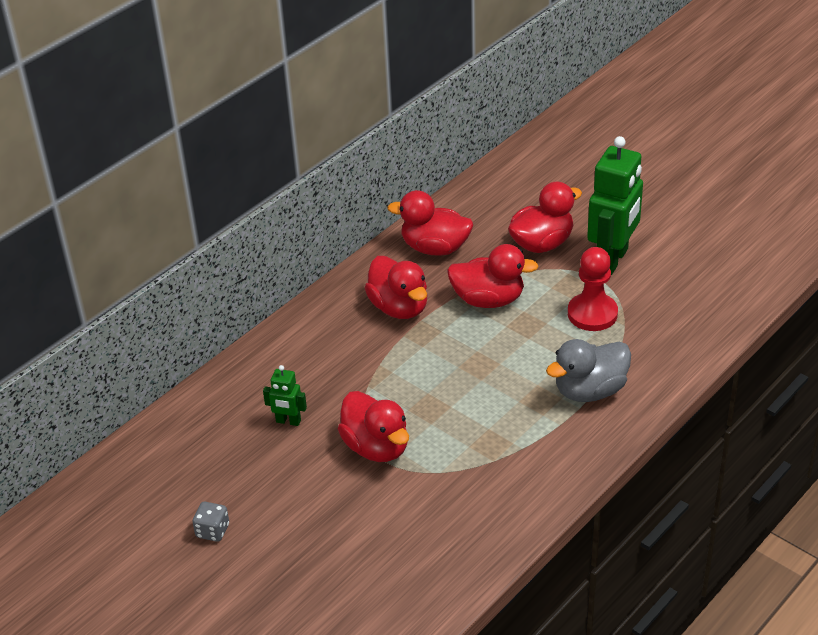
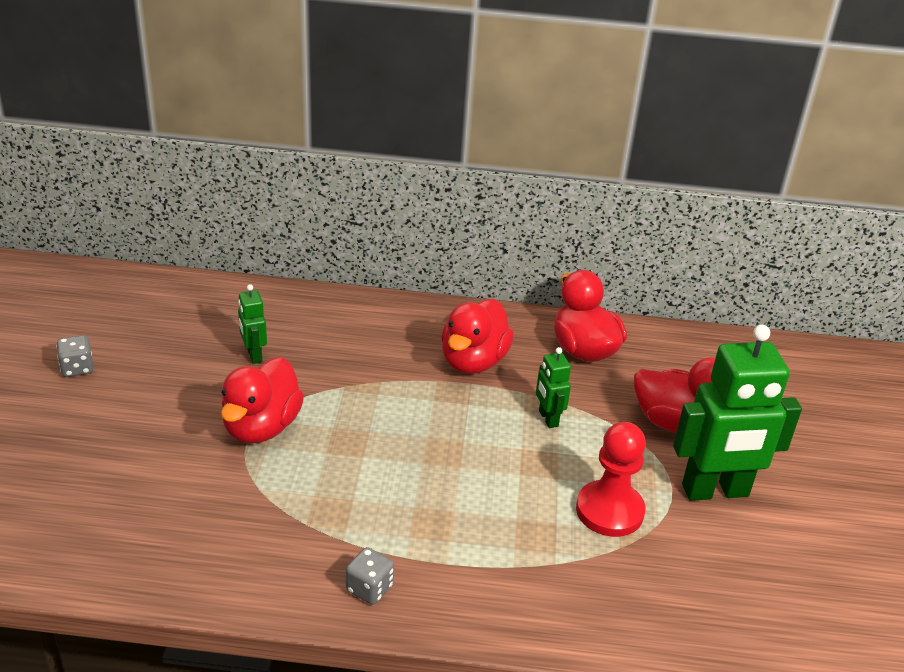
camera: 50 degrees right, 5 degrees down
red duck [447,244,539,308] -> green robot [536,347,571,428]
grey duck [546,339,631,402] -> none
none -> grey dice [346,547,394,605]

